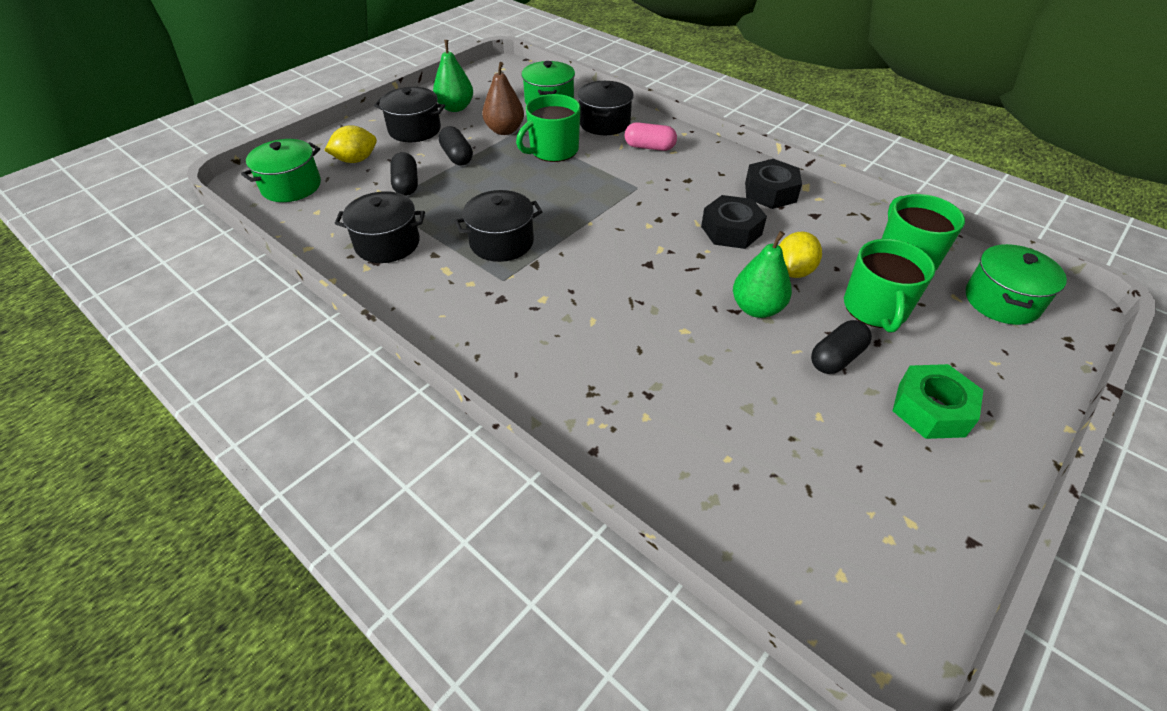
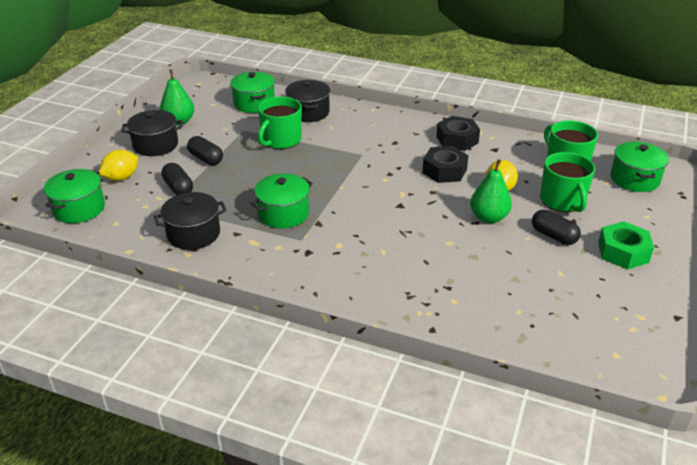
camera: 20 degrees left, 10 degrees down
black pot [454,190,543,262] -> green pot [251,173,313,228]
brown pear [482,62,524,135] -> none
pink capsule [625,122,677,151] -> none
black capsule [811,320,872,374] -> black capsule turned 75 degrees counterclockwise [532,210,581,245]

